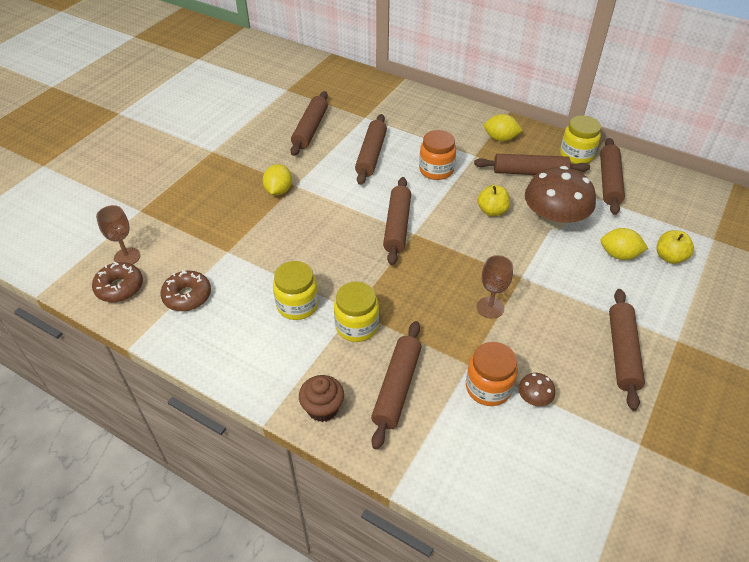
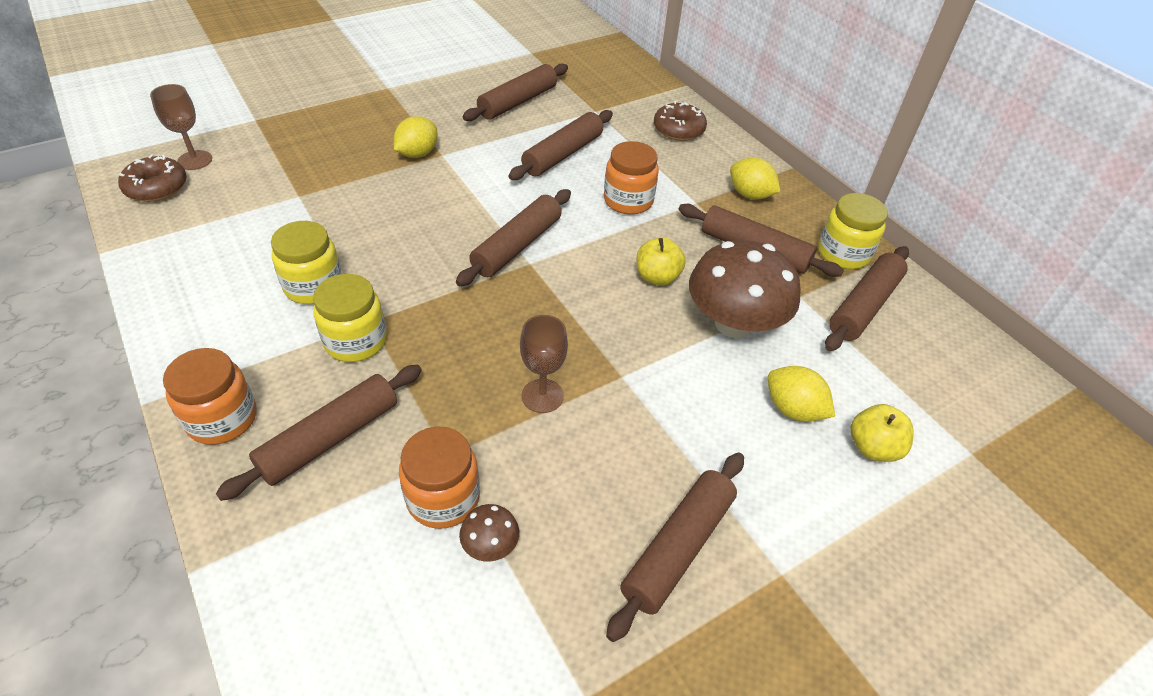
camera: 25 degrees right, 0 degrees up
brown donut [161,270,211,311] -> brown donut moved to [654,101,707,141]
brown cupcake [299,375,344,422] -> orange jar [163,348,256,445]

